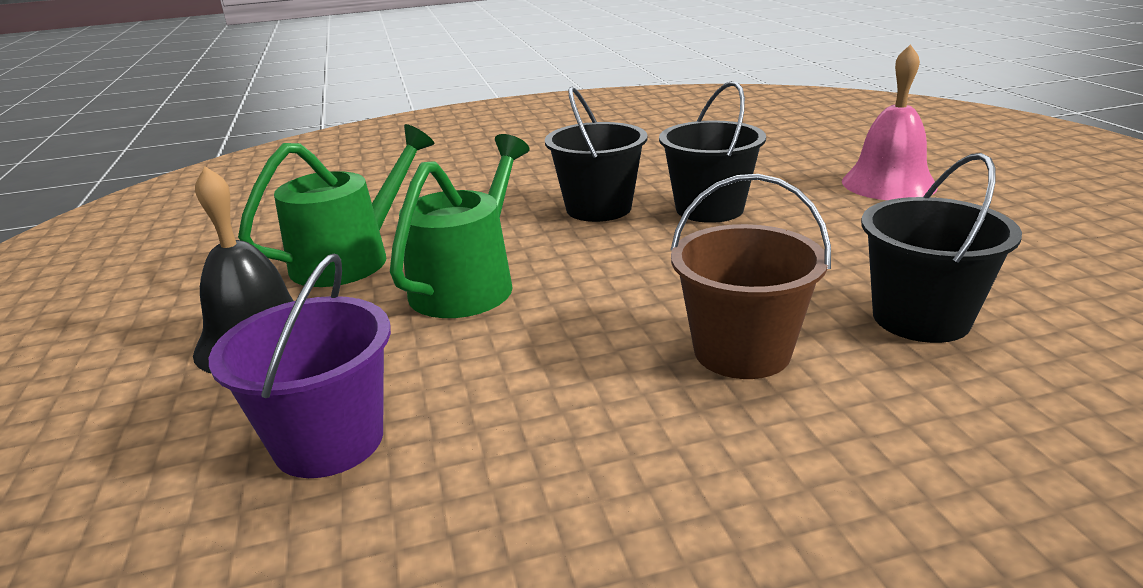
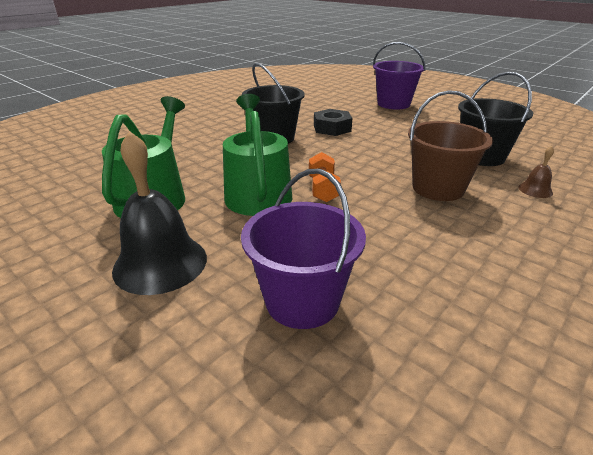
camera: 35 degrees left, 5 degrees up
black bucket [659,81,766,223] -> black nut [314,109,352,136]
pink bell [842,44,938,200] -> purple bucket [373,42,426,109]
none -> orange dumbbell [309,152,341,202]
none -> brown bell [518,146,554,198]

